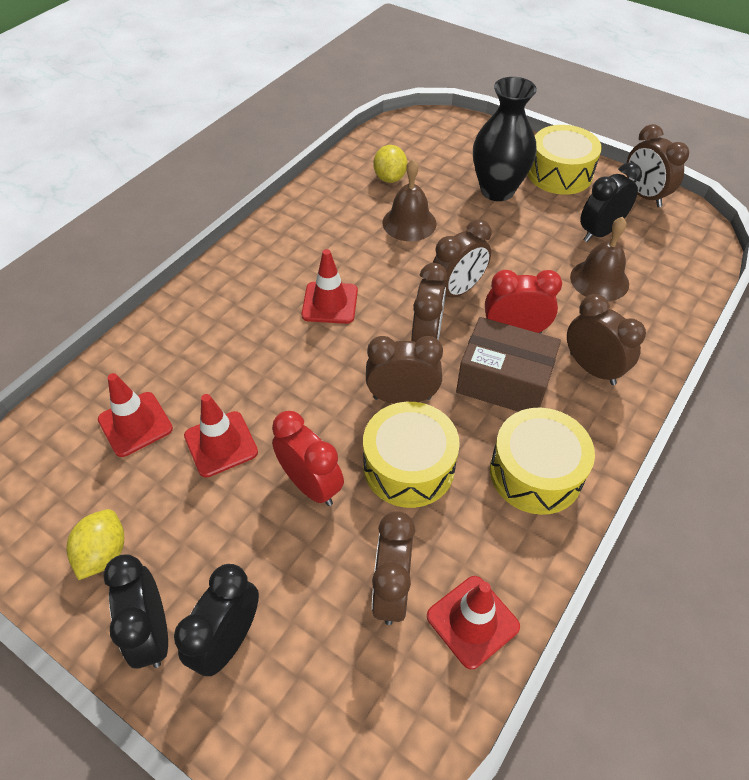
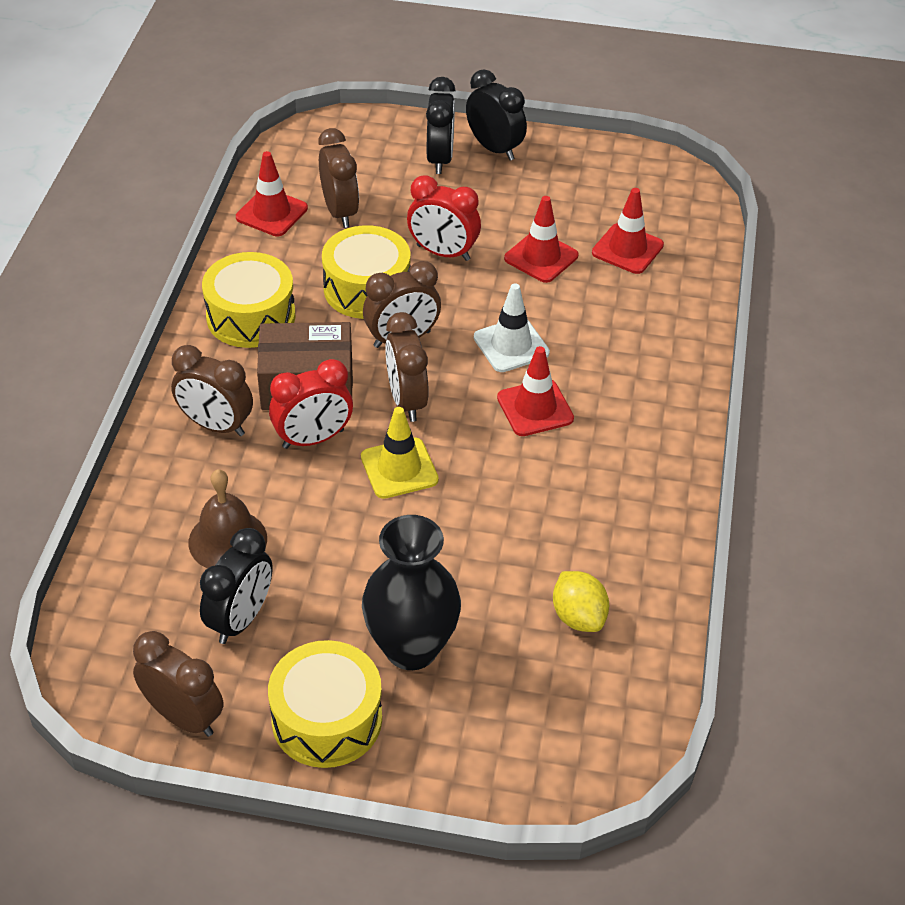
camera: 155 degrees right, 5 degrees down
yellow lemon [66,509,124,580] -> none
brown bell [383,159,437,241] -> none
brown clock [432,219,492,298] -> yellow traffic cone [361,407,439,499]
none -> white traffic cone [474,283,550,372]

